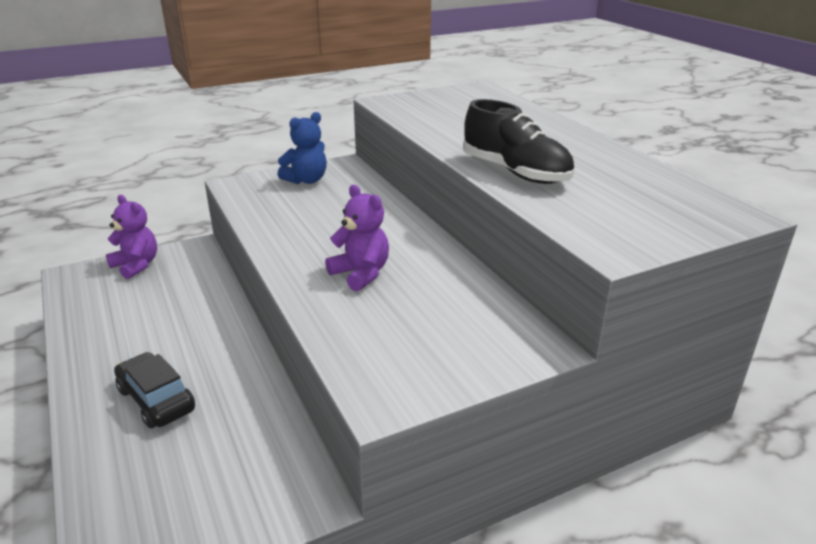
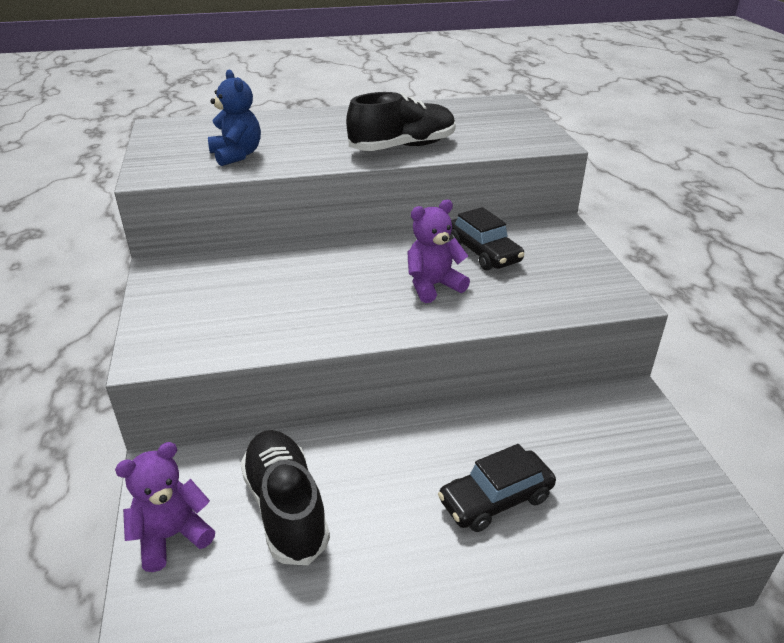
camera: 75 degrees left, 5 degrees up
blue teddy bear [277,112,327,184] -> blue teddy bear moved to [208,70,261,166]
none -> black shoe [240,430,330,565]
none -> black car [449,207,524,270]

